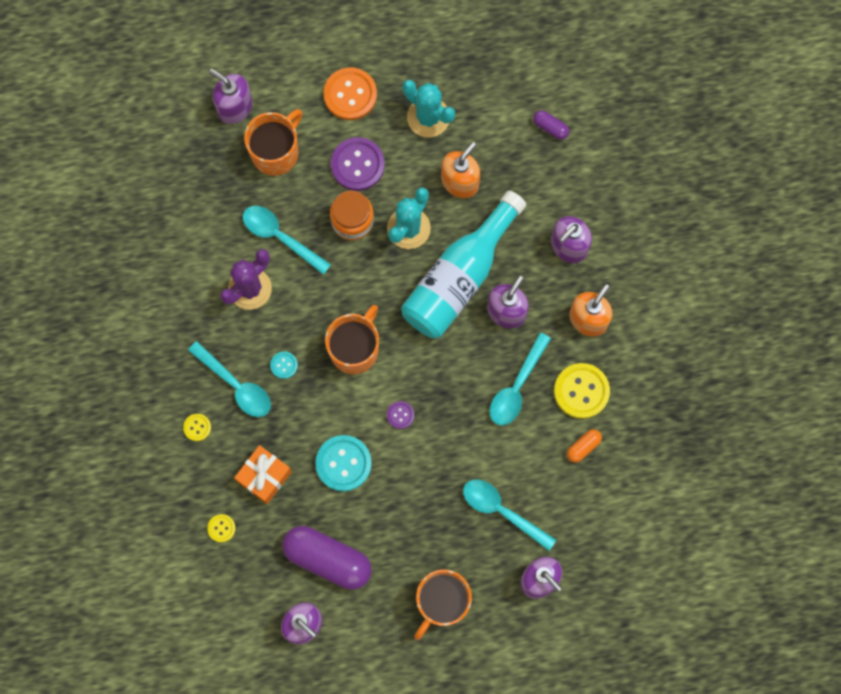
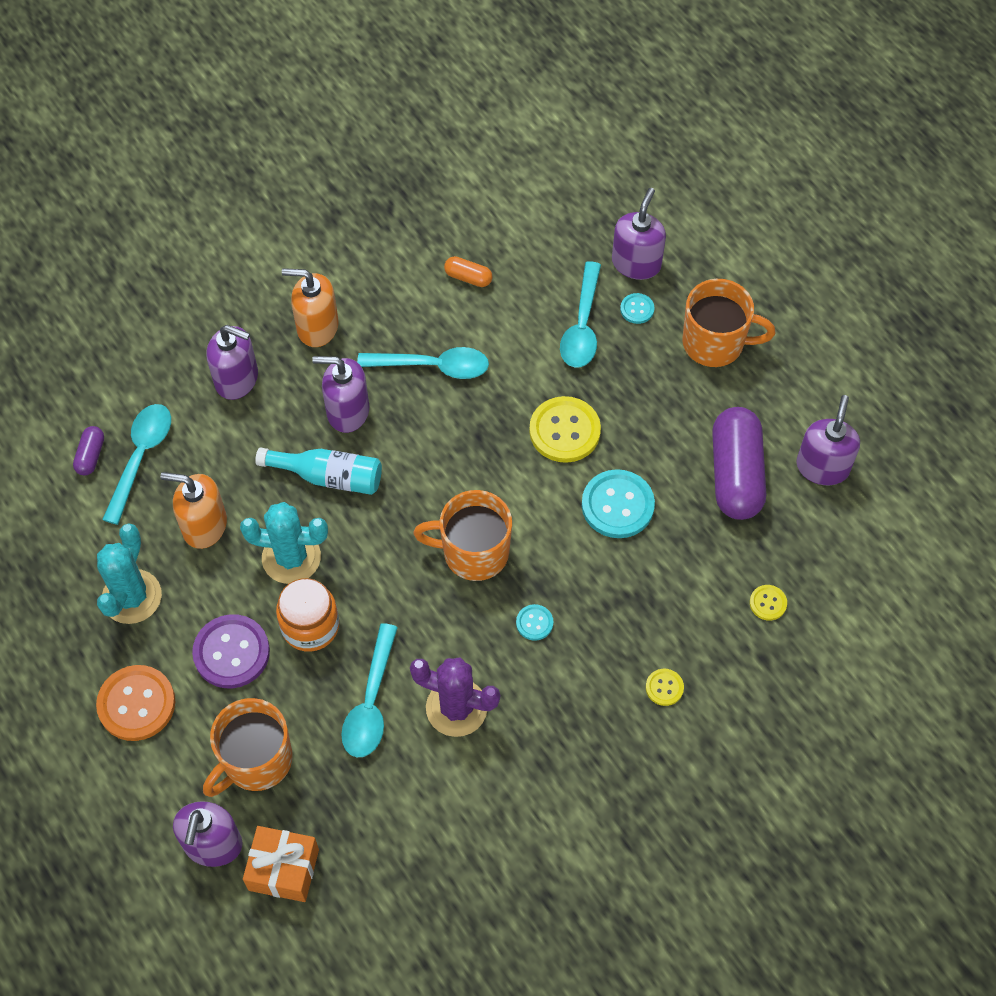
camera: 115 degrees left, 15 degrees down
turquoise spoon [188,341,271,417] -> turquoise spoon moved to [102,404,171,525]
orange gift [234,445,292,504] -> orange gift moved to [243,826,319,902]
orange mug [244,109,302,176] -> orange mug turned 60 degrees counterclockwise [203,698,293,797]
purple button [387,401,414,429] -> none
turquoise bottle [401,191,526,338] -> turquoise bottle [255,447,382,495], size x0.57
yellow button [554,363,610,419] -> yellow button moved to [529,396,601,463]
none -> turquoise button [620,293,654,324]

